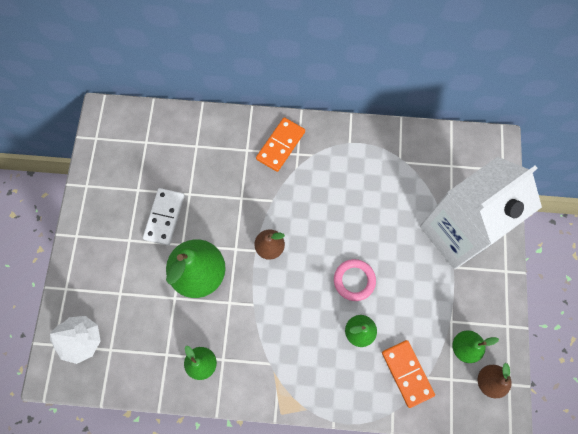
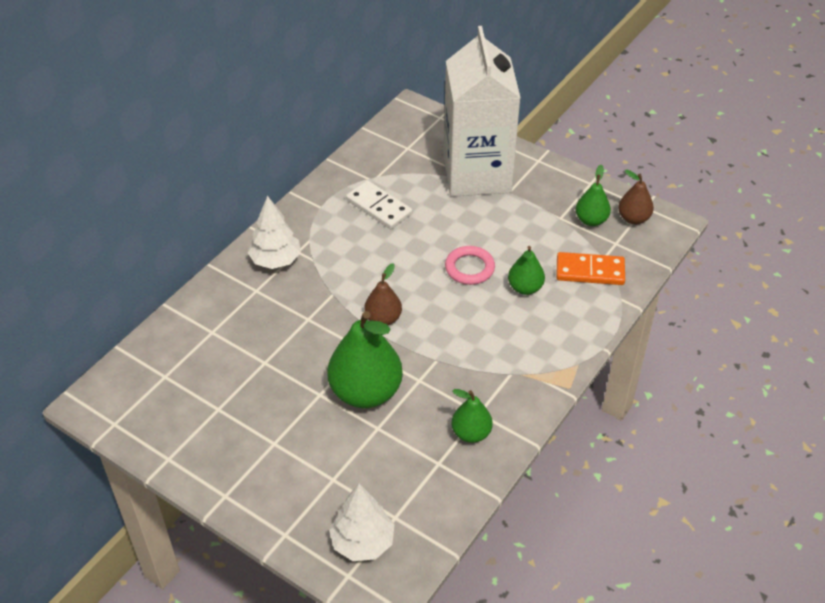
camera: 60 degrees left, 25 degrees down
white domino [143,188,185,246] -> white domino moved to [346,180,412,229]
orange domino [256,117,305,172] -> white tree [247,196,301,269]

